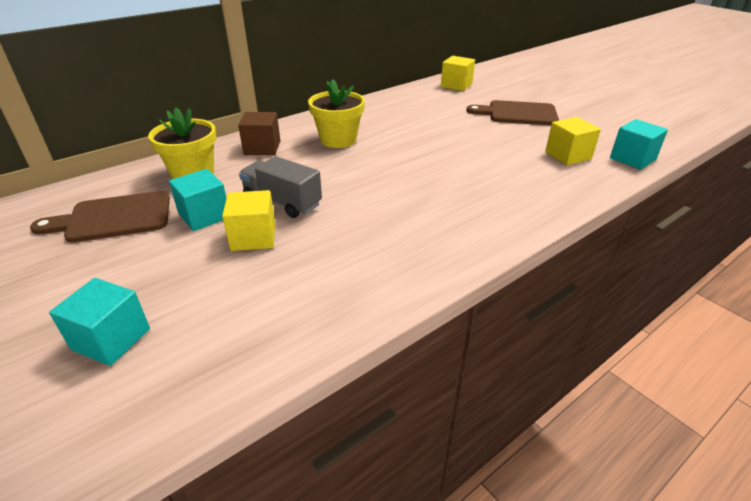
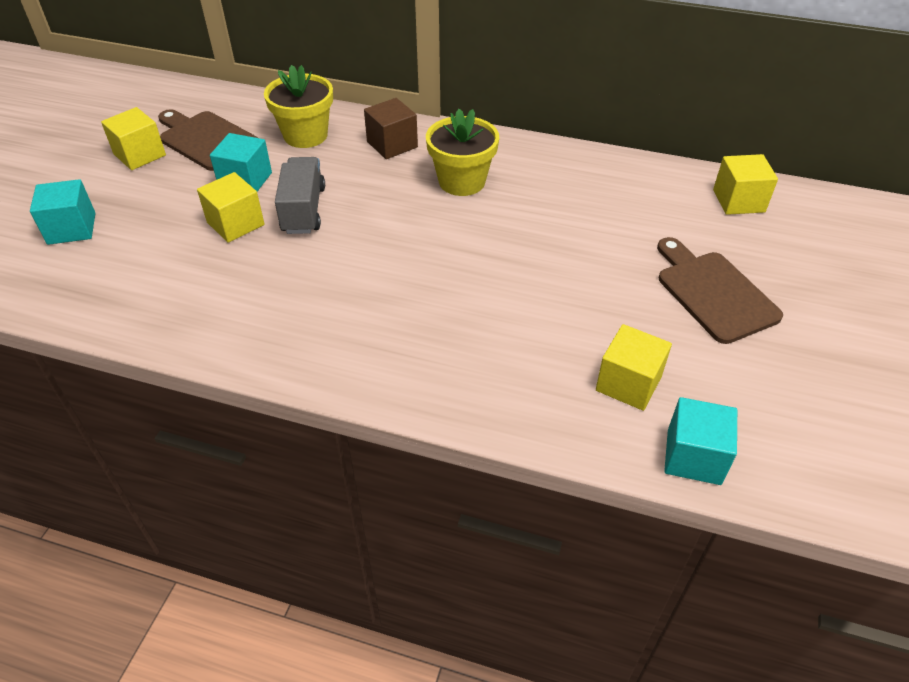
camera: 55 degrees right, 10 degrees up
none -> yellow cube [101,107,166,170]

